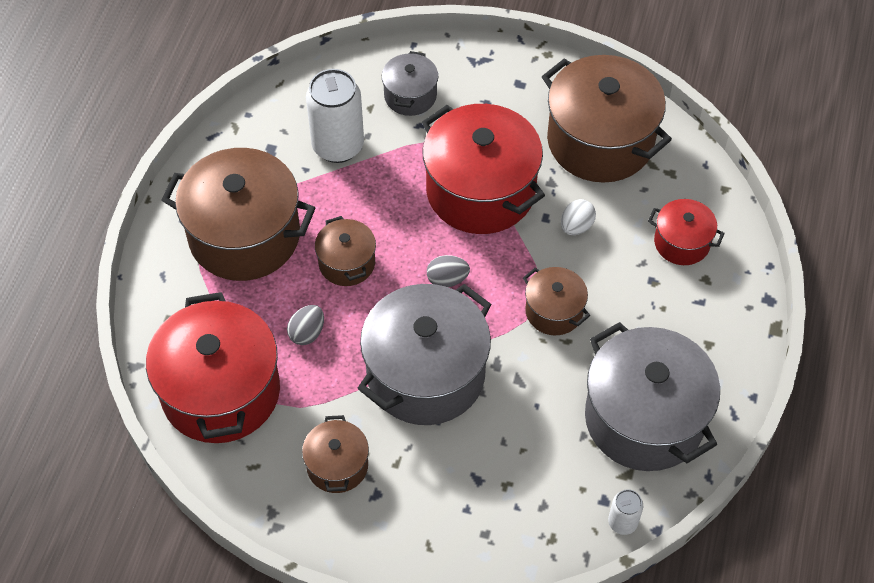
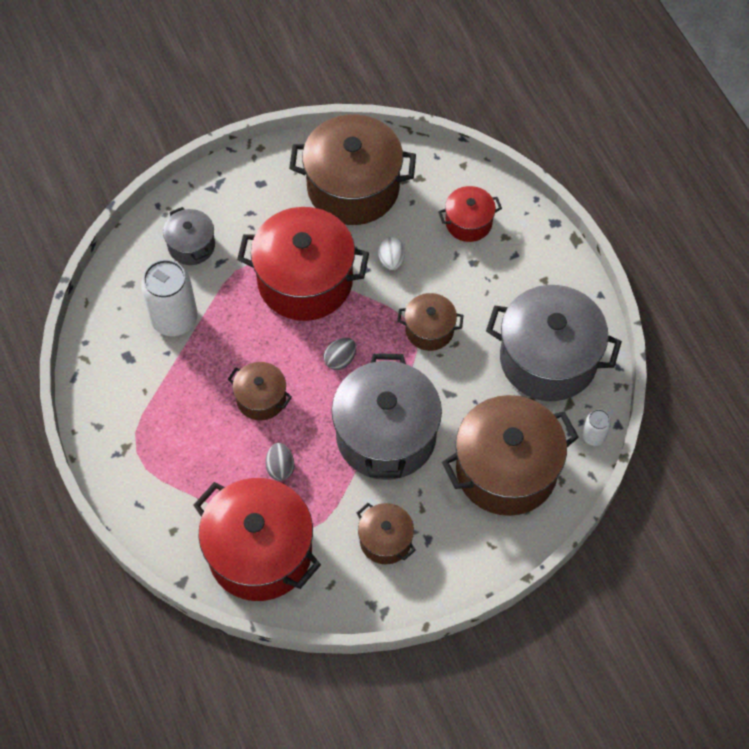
camera: 40 degrees left, 5 degrees up
brown pot [162,148,315,281] -> brown pot moved to [442,395,579,516]

